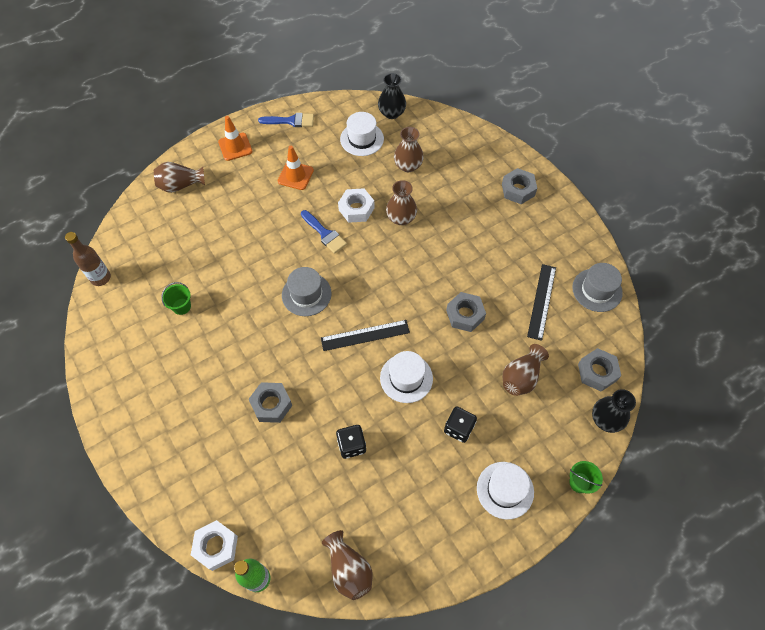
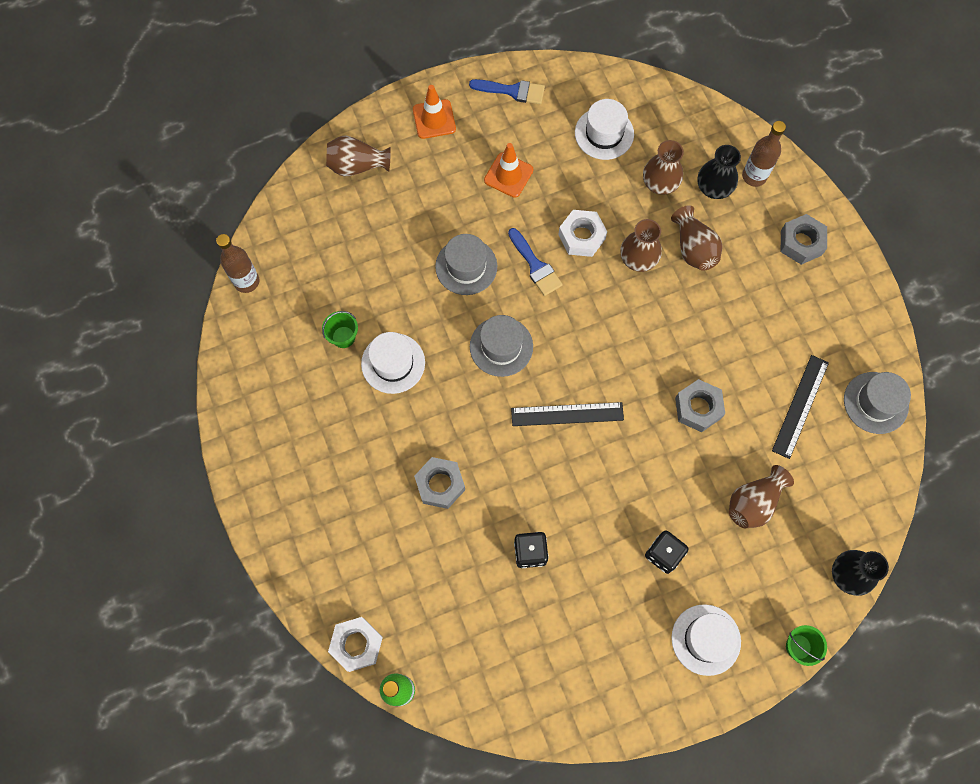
camera: 10 degrees right, 10 degrees up
brown vase [322,530,373,600] -> brown vase moved to [671,205,722,271]
black vase [378,73,406,119] -> black vase moved to [697,145,741,199]
white hat [380,351,433,403] -> white hat moved to [361,332,425,394]
grey nut [578,348,621,392] -> none
none -> grey hat [435,234,497,295]
none -> brown bottle [742,121,786,187]

